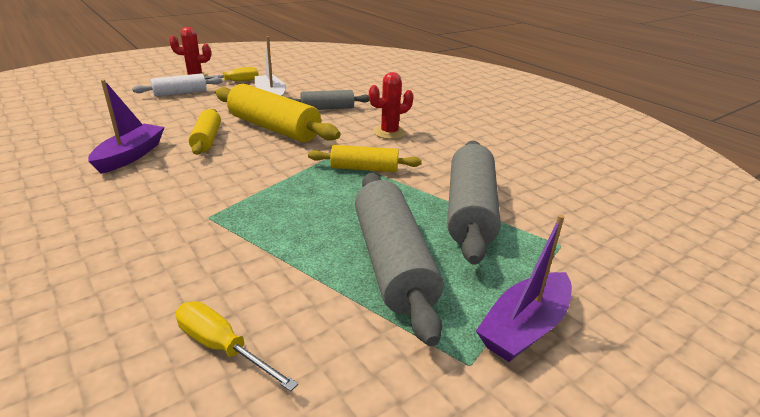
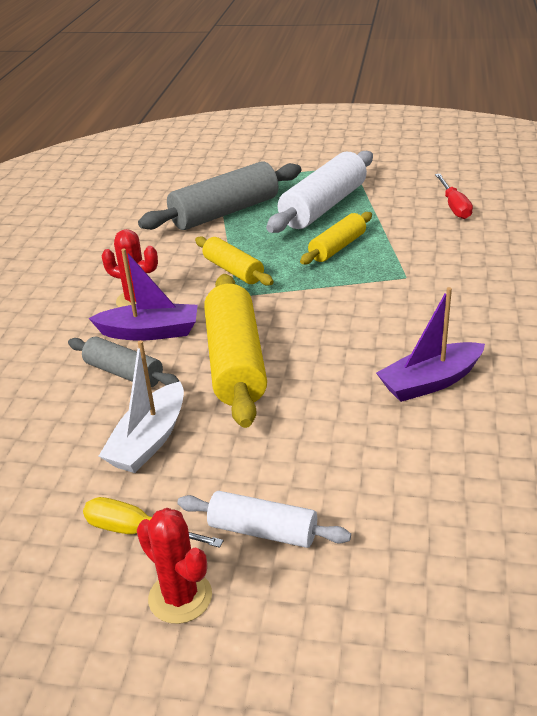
camera: 130 degrees left, 5 degrees up
yellow screwdriver [176,301,298,391] -> red screwdriver [435,174,473,219]
yellow rolling pin [189,109,221,155] -> yellow rolling pin moved to [300,212,372,264]
grey rolling pin [355,173,444,346] -> white rolling pin [266,151,373,233]
purple boat [476,215,572,362] -> purple boat moved to [89,249,198,341]

